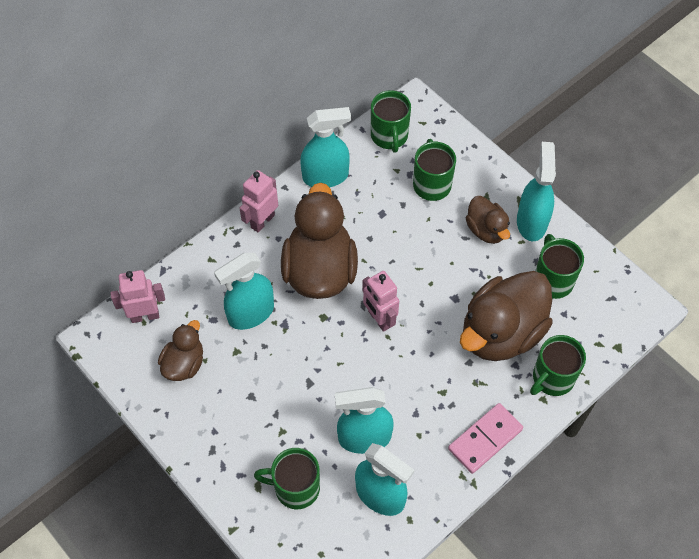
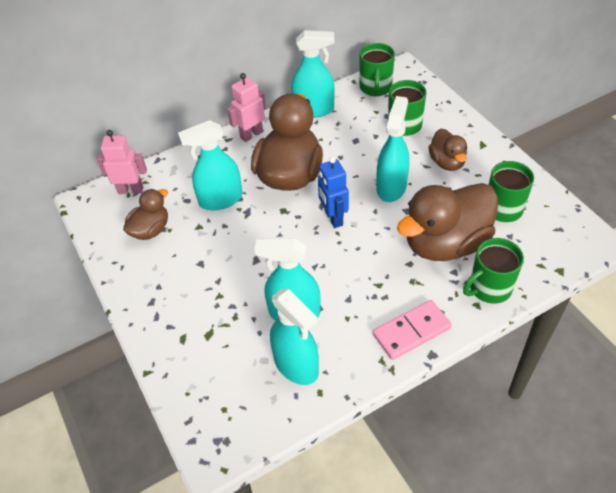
camera: 15 degrees right, 10 degrees down
green mug [254,448,320,509] -> none
pink robot [362,271,399,332] -> blue robot [318,157,349,228]
turquoise spray bottle [517,142,556,241] -> turquoise spray bottle moved to [376,96,409,202]

